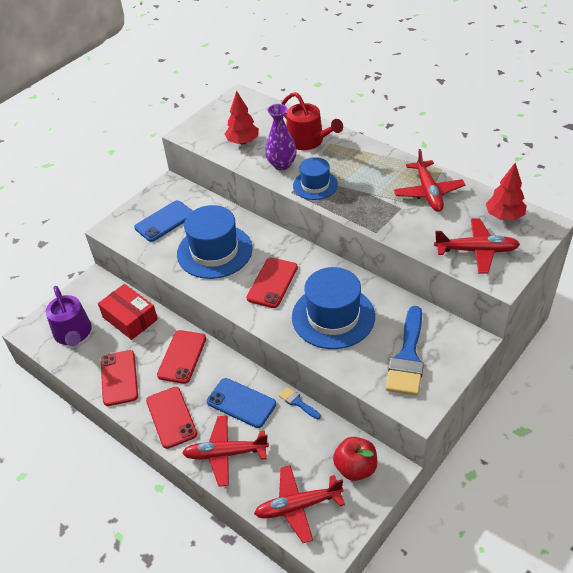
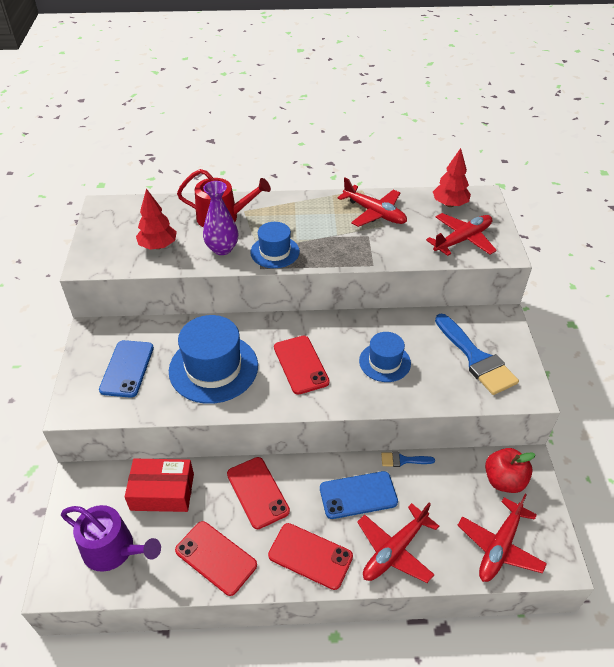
camera: 45 degrees left, 0 degrees up
blue hat [292,267,375,349] -> blue hat [359,332,411,382], size x0.58

